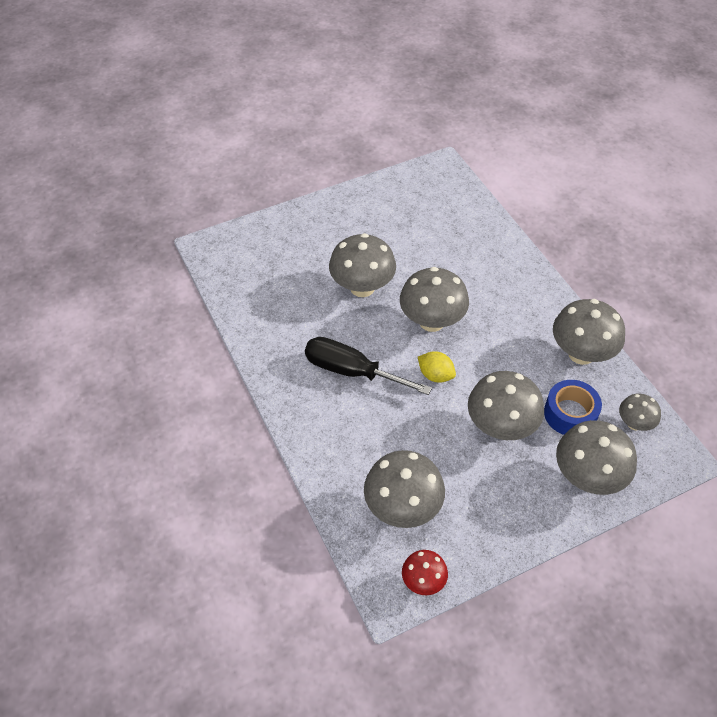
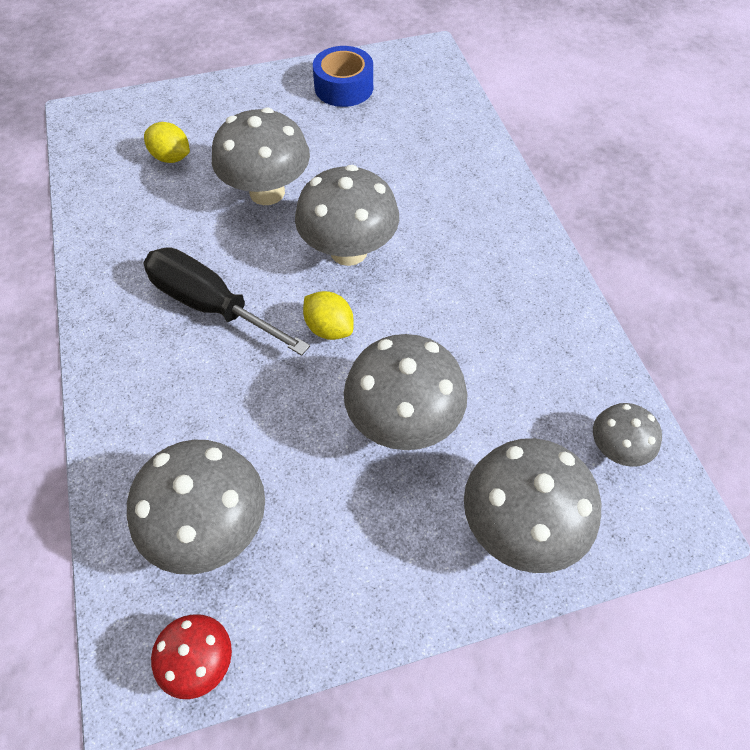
camera: 10 degrees right, 5 degrees up
blue tape [544,380,602,435] -> blue tape moved to [313,46,373,107]
grey mushroom [553,299,625,365] -> none
none -> yellow lemon [144,122,190,163]

